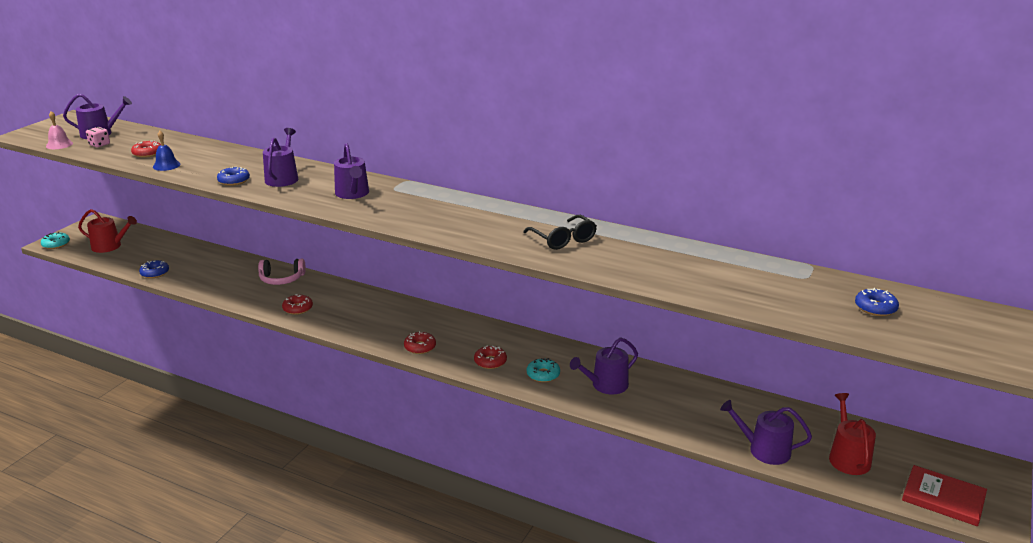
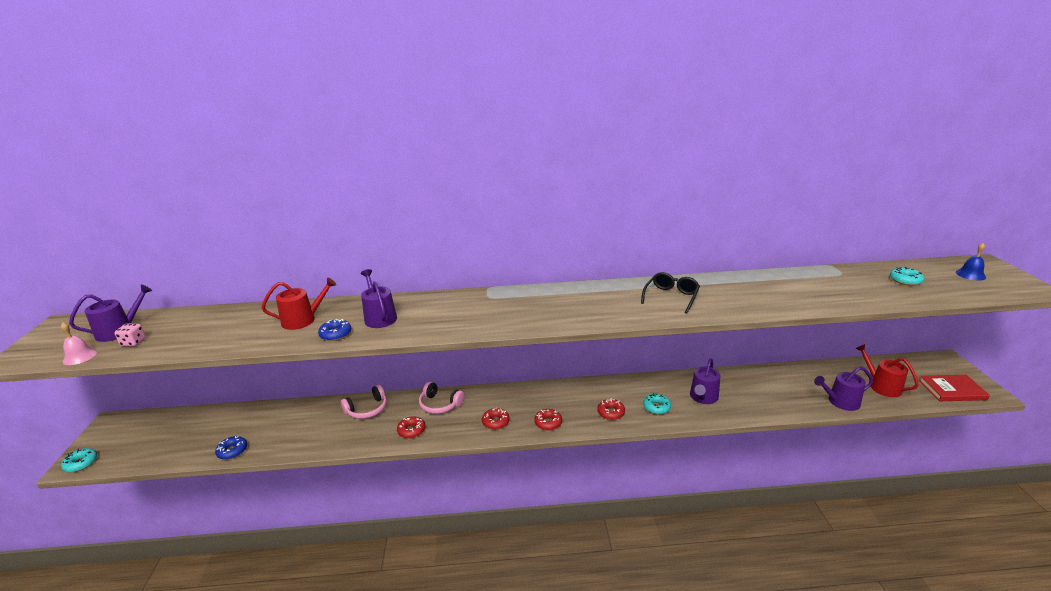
camera: 30 degrees left, 0 degrees up
red watering can [78,209,137,253] -> red watering can moved to [261,277,337,330]
red donut [131,141,161,158] -> red donut moved to [482,408,510,430]
blue bell [153,131,180,171] -> blue bell moved to [956,243,986,281]
purple watering can [334,143,369,199] -> none
black glasses [523,215,597,250] -> black glasses turned 90 degrees counterclockwise [641,272,700,314]
blue donut [855,287,899,316] -> turquoise donut [890,267,924,286]
none -> pink headphones [419,382,465,414]

